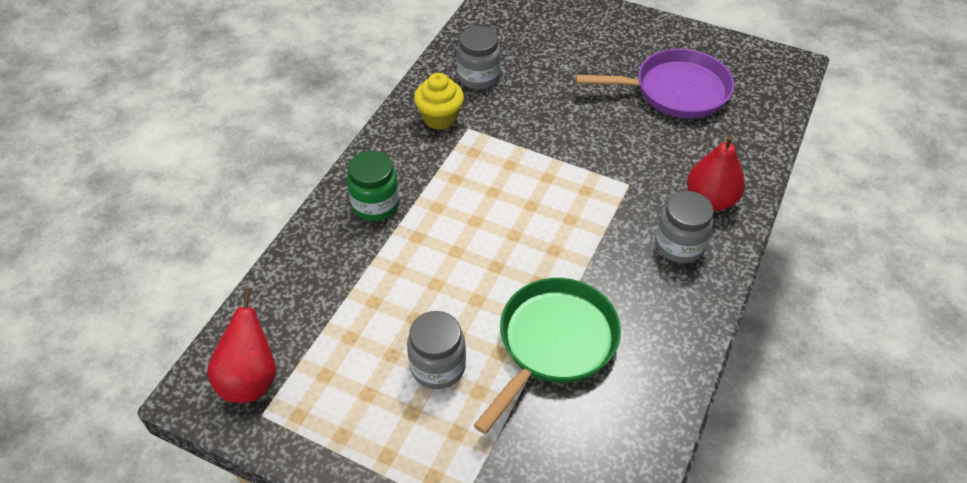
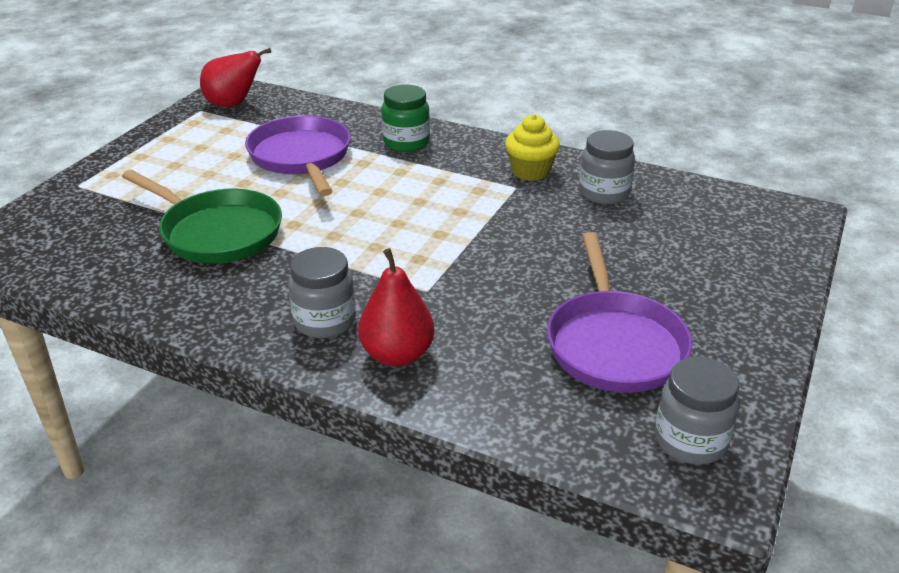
camera: 90 degrees right, 15 degrees down
grey jar [407,311,466,389] -> grey jar moved to [655,357,739,465]
none -> purple pan [245,116,350,196]

